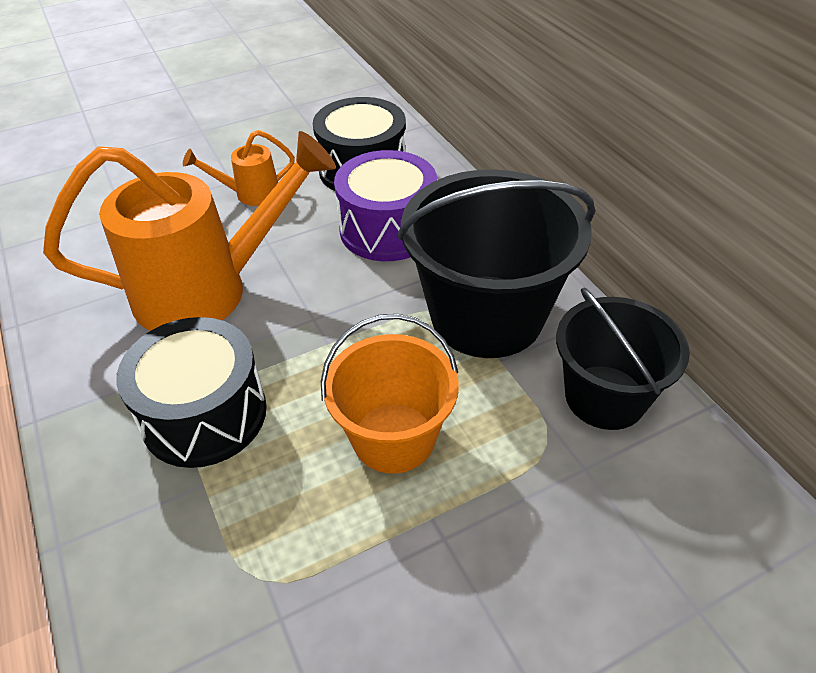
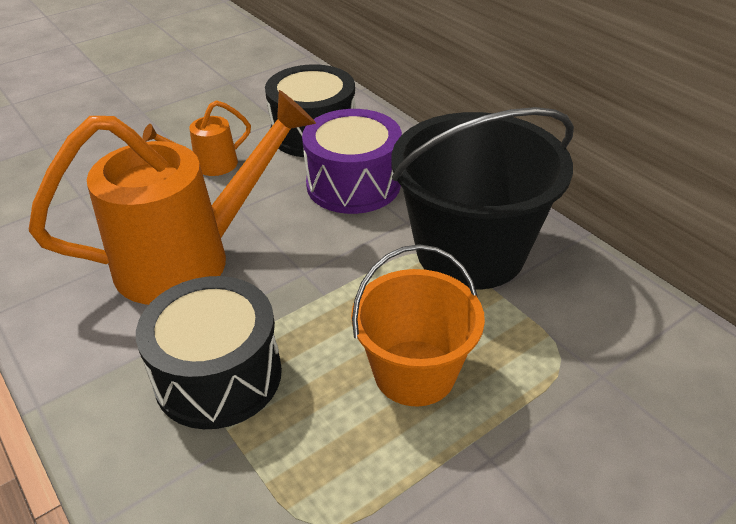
camera: 10 degrees left, 5 degrees down
black bucket [556,288,690,430] -> none

